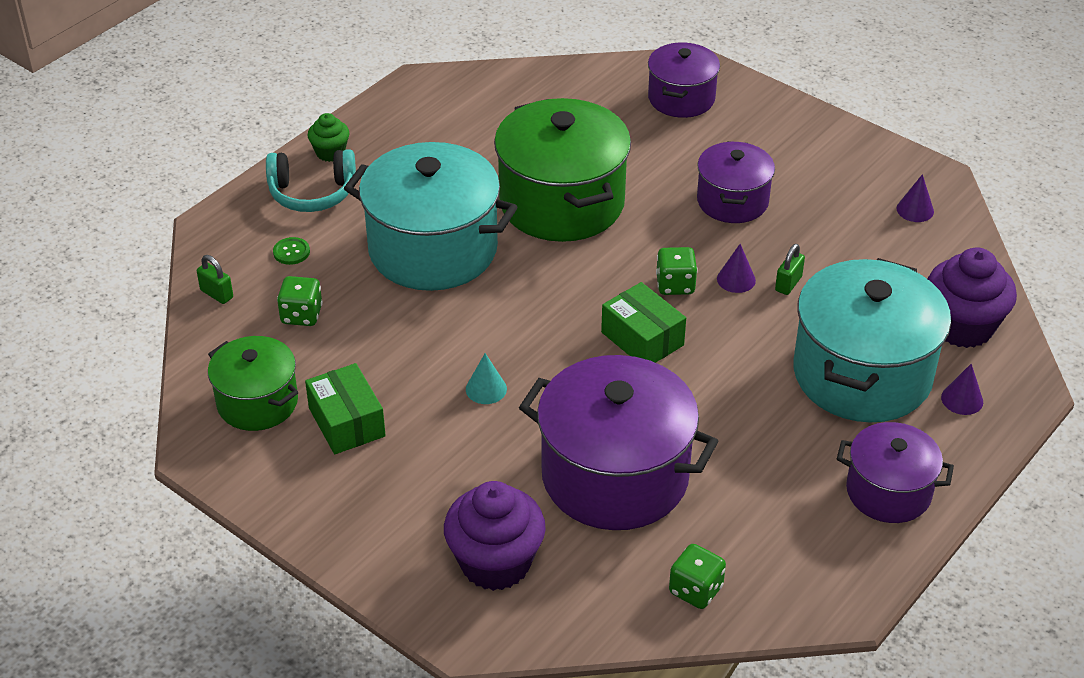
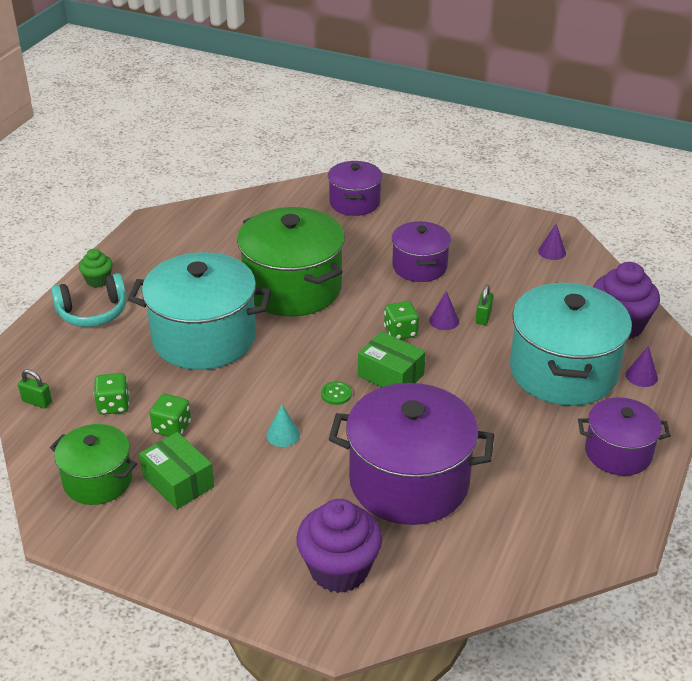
camera: 15 degrees left, 5 degrees down
green button [273,237,310,265] -> green button moved to [321,381,352,405]
green dice [669,544,726,609] -> green dice moved to [150,394,191,437]

